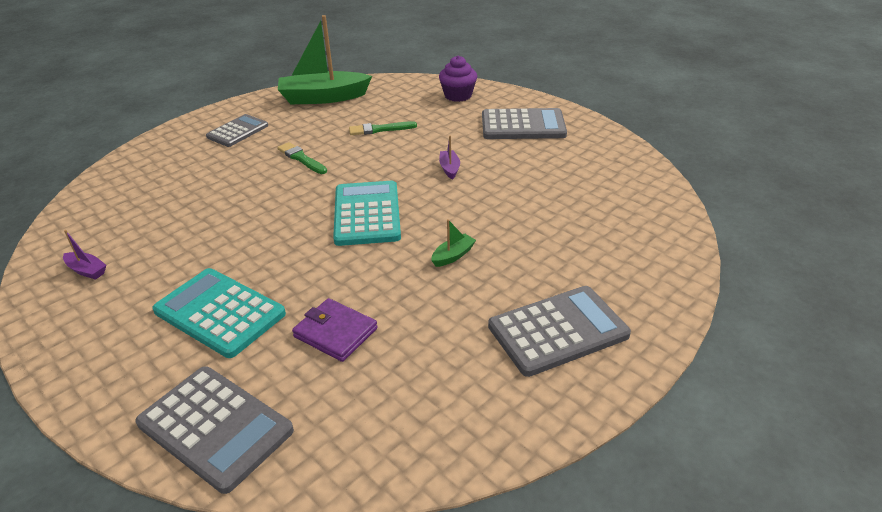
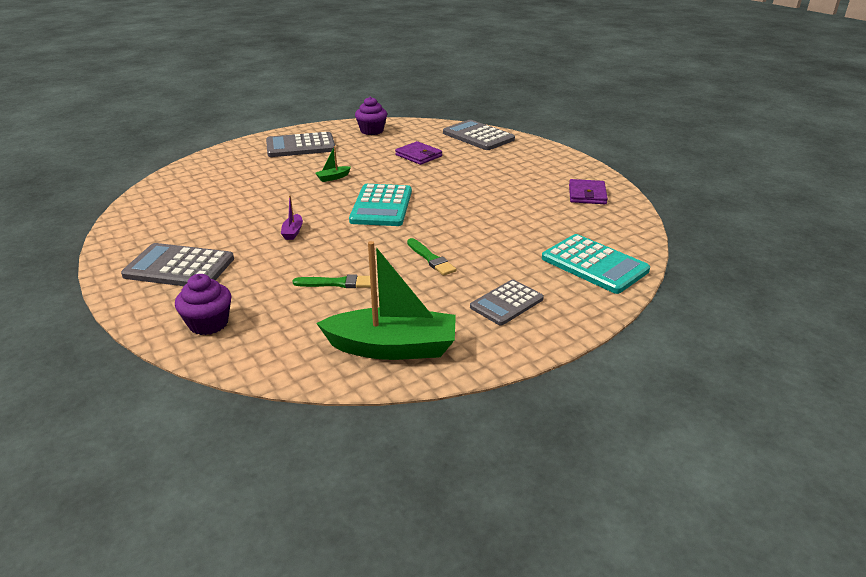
camera: 170 degrees left, 5 degrees down
purple boat [63,230,106,280] -> purple wallet [569,179,608,204]
turquoise calculator [152,268,286,358] -> turquoise calculator moved to [542,234,650,294]
none -> purple cupcake [355,97,387,135]

